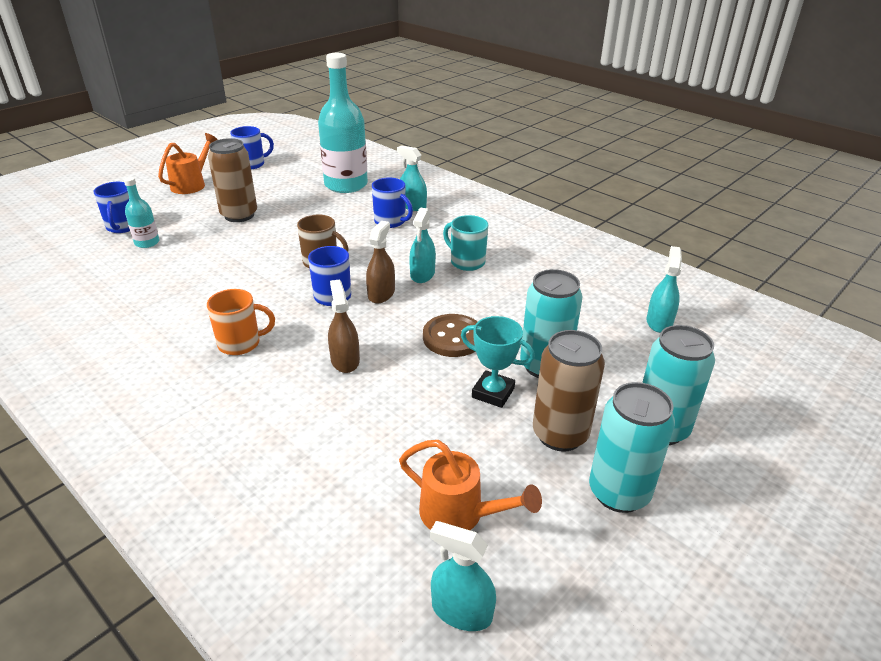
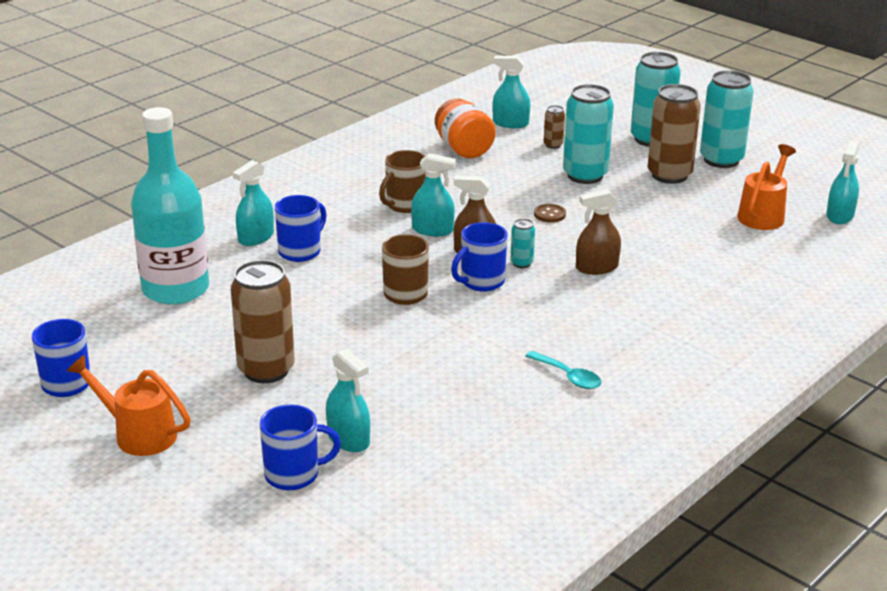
camera: 90 degrees left, 5 degrees down
turquoise bottle [124,177,159,248] -> turquoise spray bottle [326,349,370,452]
orange mug [207,289,275,355] -> none
brown button [423,314,478,357] -> brown button [534,204,566,223], size x0.53
turquoise mug [443,215,488,271] -> brown mug [379,150,426,213]
turquoise trophy [461,316,535,408] -> none
none -> orange jar [435,98,496,158]
none -> turquoise can [511,219,535,268]
none -> turquoise spoon [525,351,602,389]
none -> brown can [544,105,565,149]

